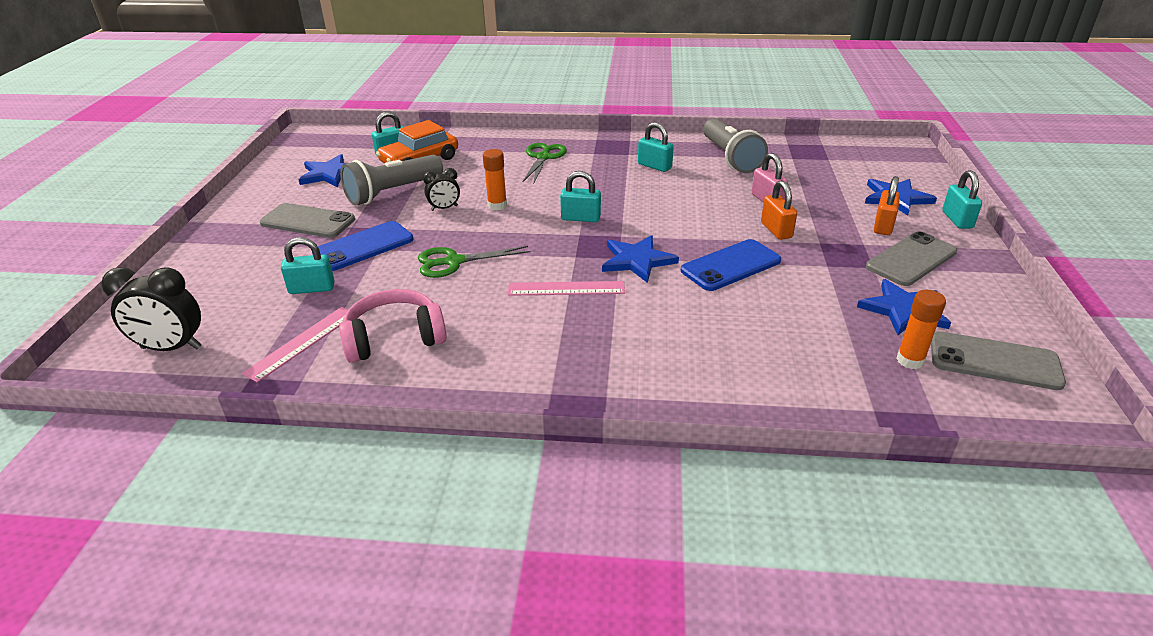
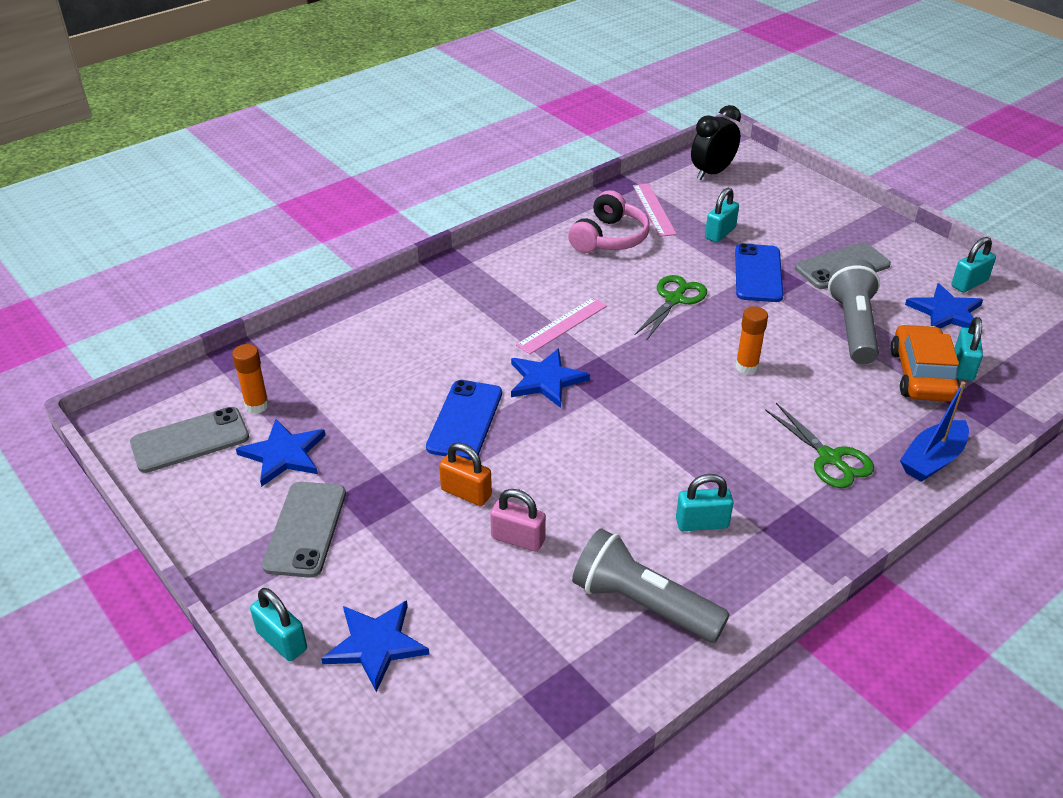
camera: 135 degrees right, 5 degrees up
black clock [423,168,460,211] -> none
turquoise padlock [560,171,601,222] -> turquoise padlock moved to [951,237,996,292]
orange padlock [874,176,900,235] -> none
none -> blue boat [900,382,969,482]

